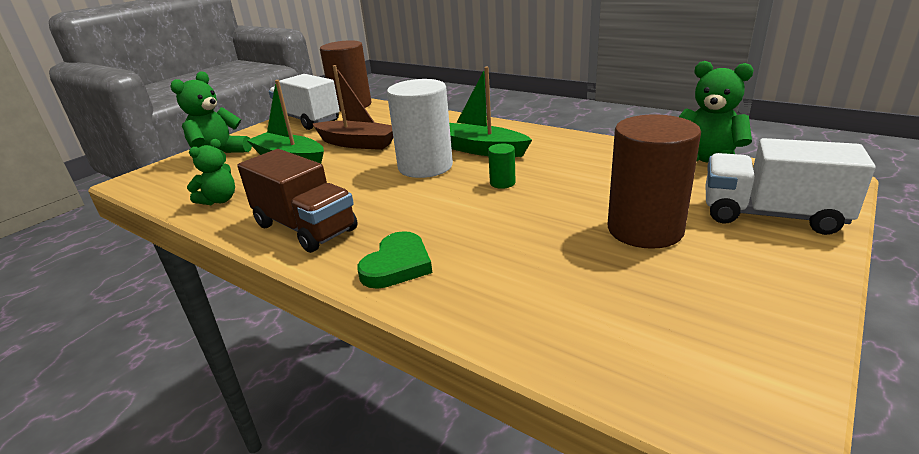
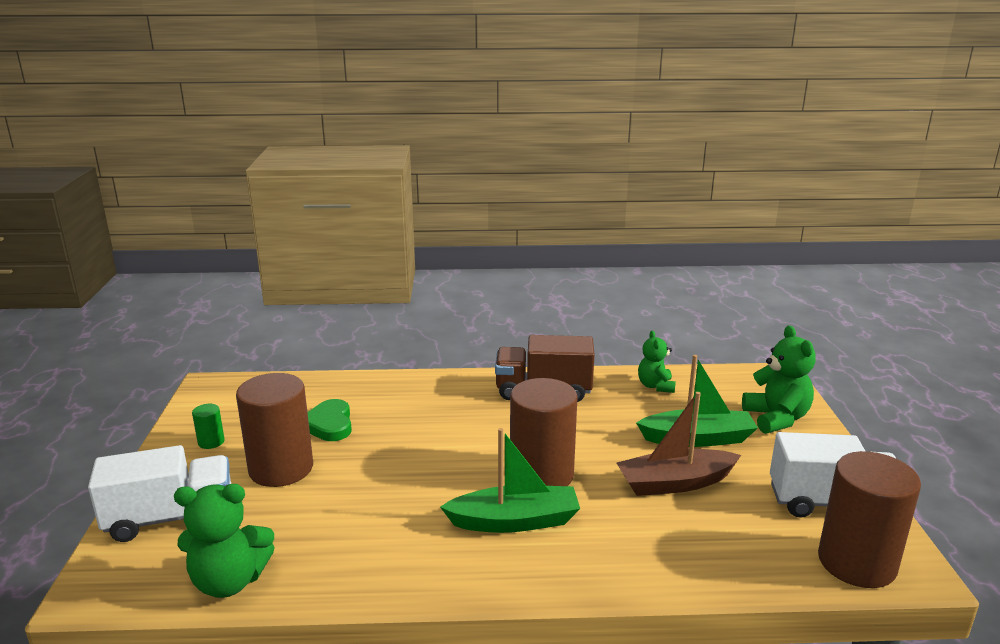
camera: 140 degrees right, 5 degrees down
green heart [357,231,432,289] -> green heart moved to [308,399,352,441]
white cylinder [387,79,453,178] -> brown cylinder [510,378,578,486]
green cylinder [488,144,516,189] -> green cylinder moved to [192,404,224,449]

